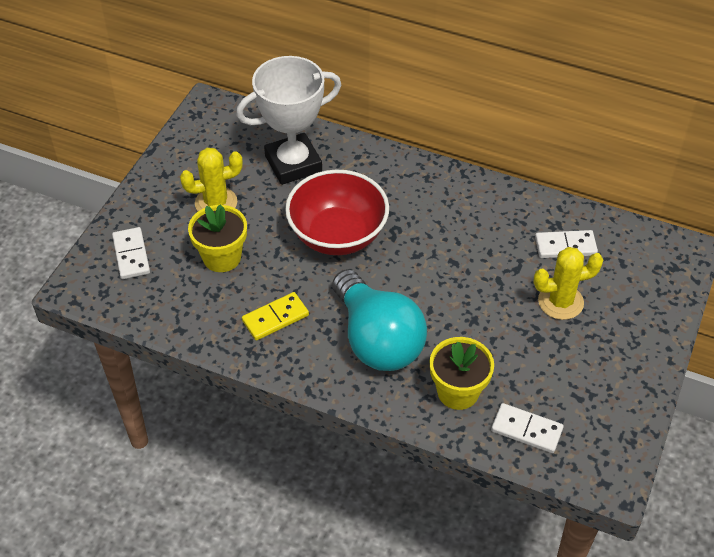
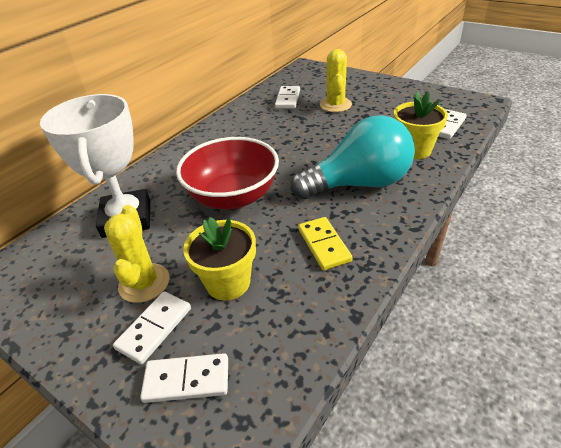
camera: 75 degrees left, 10 degrees down
none -> white domino [113,291,191,364]

